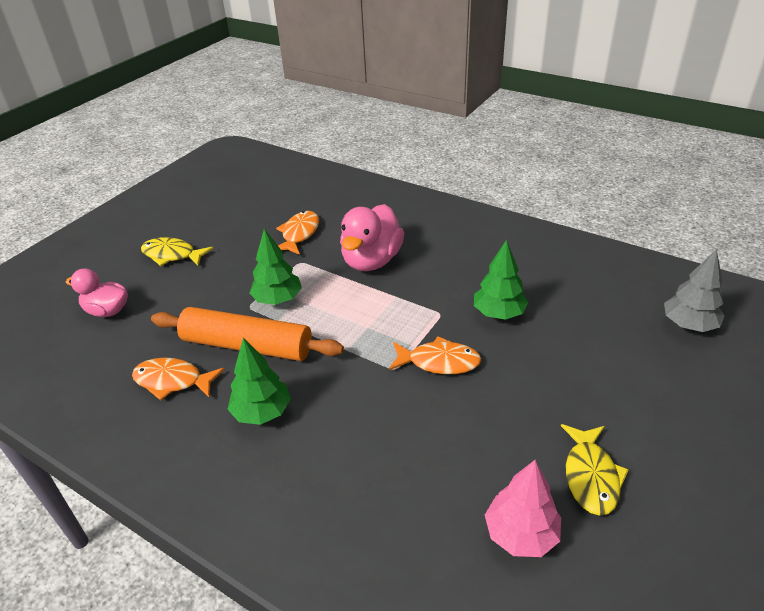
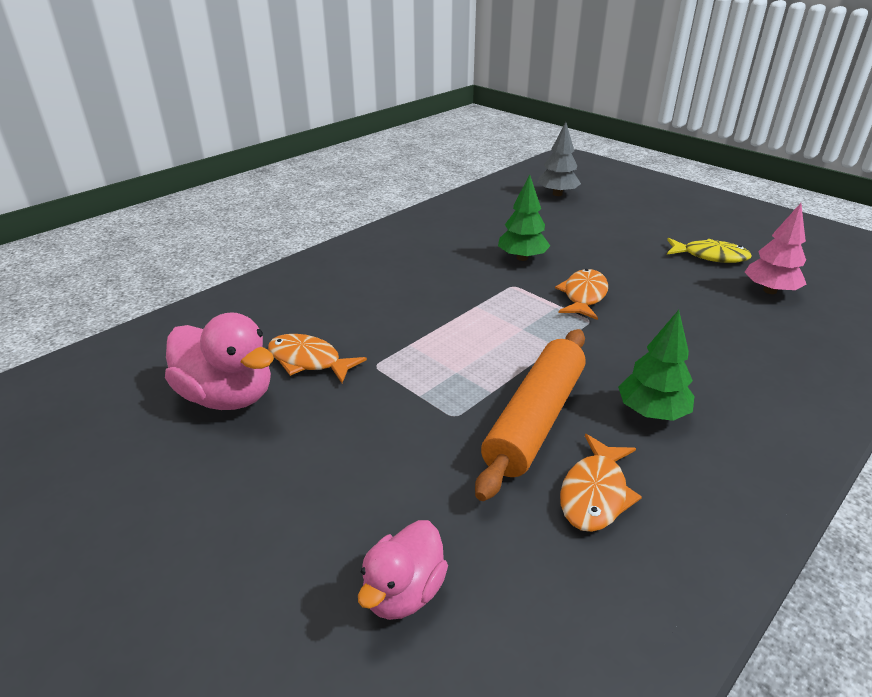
camera: 80 degrees left, 5 degrees down
yellow fish [141,237,214,266] -> none
green tree [250,229,302,305] -> none
pink duck [340,204,404,271] -> pink duck moved to [165,312,274,410]

